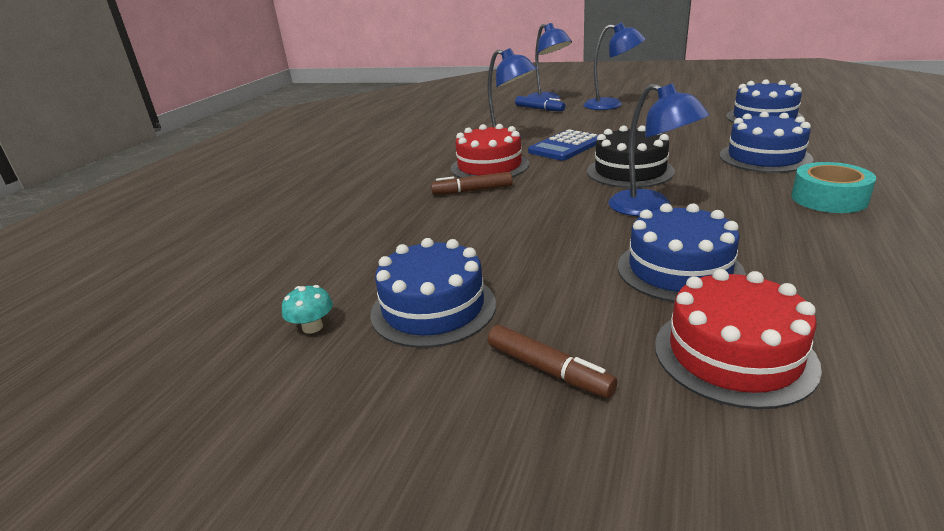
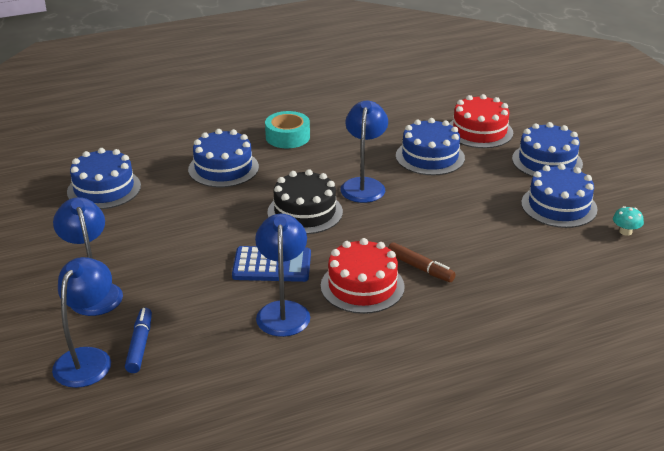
camera: 135 degrees left, 5 degrees up
brown marker [488,325,617,398] -> blue cake [512,122,583,177]

